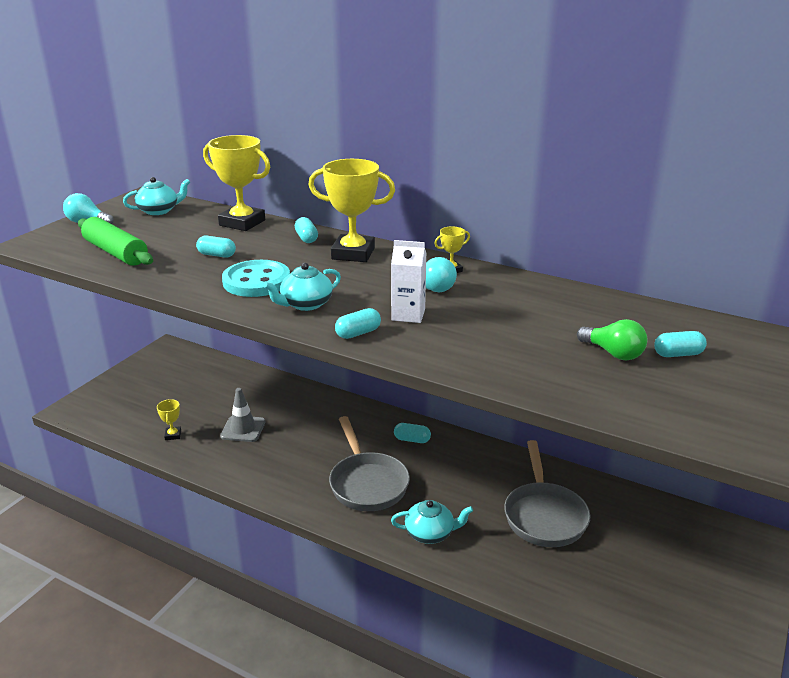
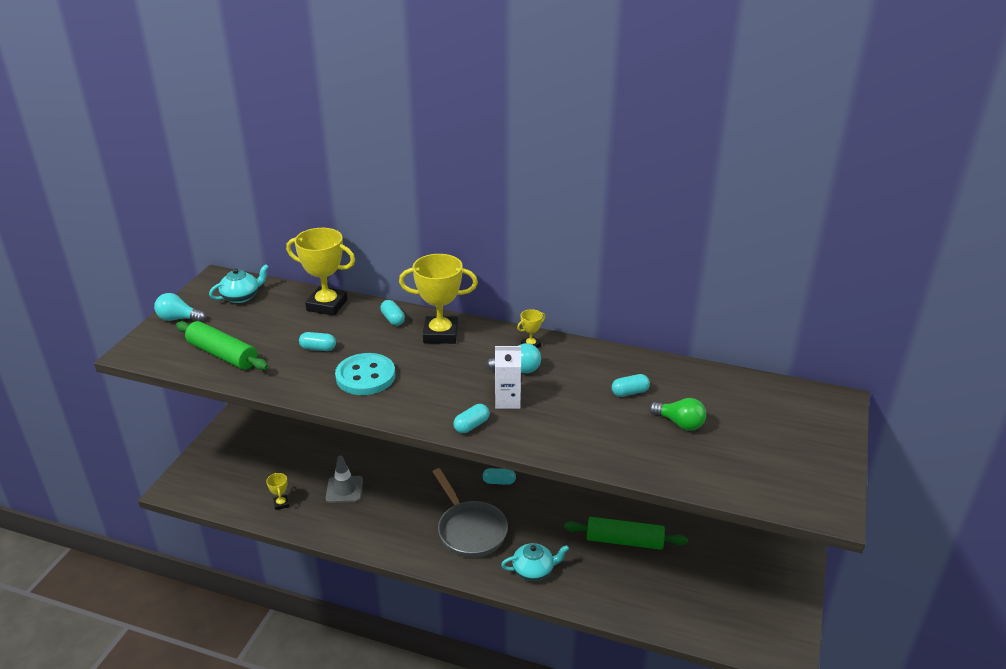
camera: 10 degrees left, 5 degrees up
turquoise teapot [263,263,341,311] -> none
grey pan [504,440,590,547] -> green rolling pin [564,517,688,550]
turquoise capsule [654,331,707,357] -> turquoise capsule moved to [612,374,650,397]

